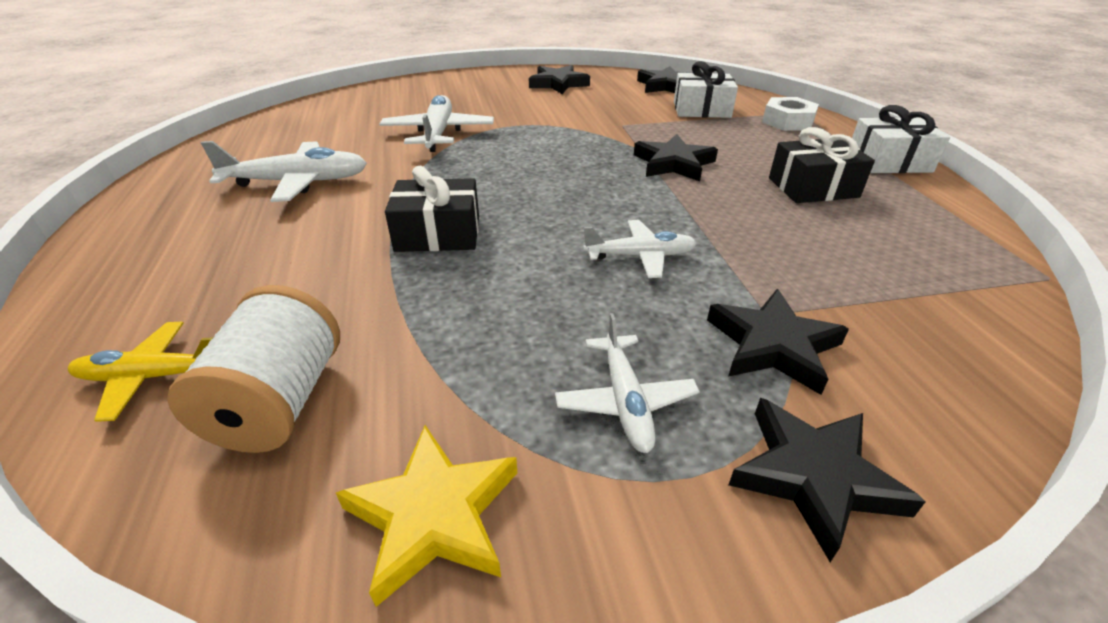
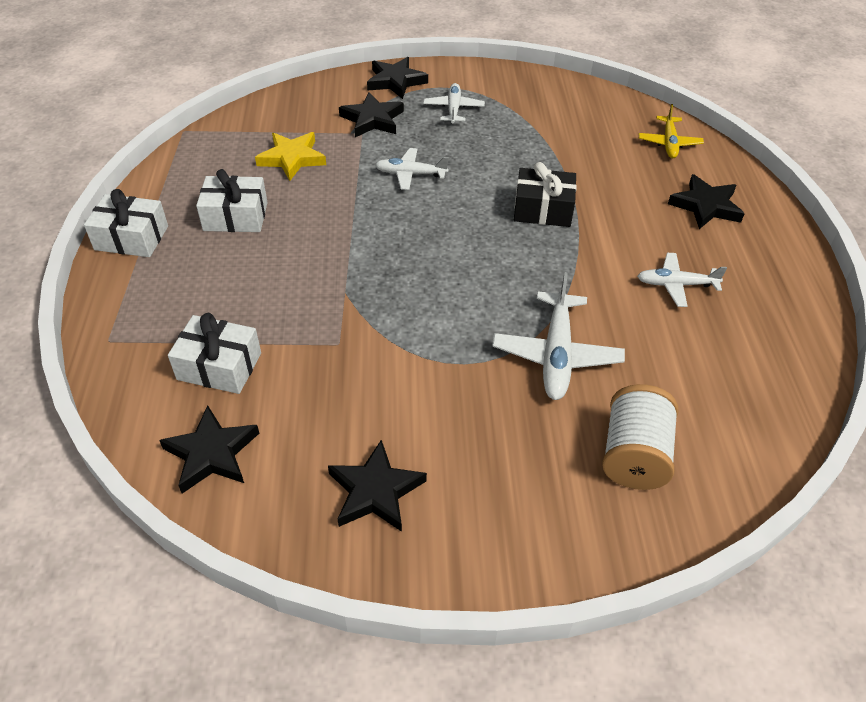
camera: 170 degrees left, 10 degrees up
yellow plane [68,322,213,422] -> yellow plane turned 90 degrees clockwise [639,104,704,158]
white spool [167,285,340,453] -> white spool moved to [602,384,678,490]
white plane [201,141,367,202] -> white plane [637,253,727,307], size x0.64
yellow star [336,425,517,607] -> yellow star moved to [255,132,326,181]
black star [634,134,718,181] -> black star moved to [668,174,745,229]
white nut [762,97,819,131] -> none
black gift [769,127,875,203] -> white gift [196,169,268,232]

